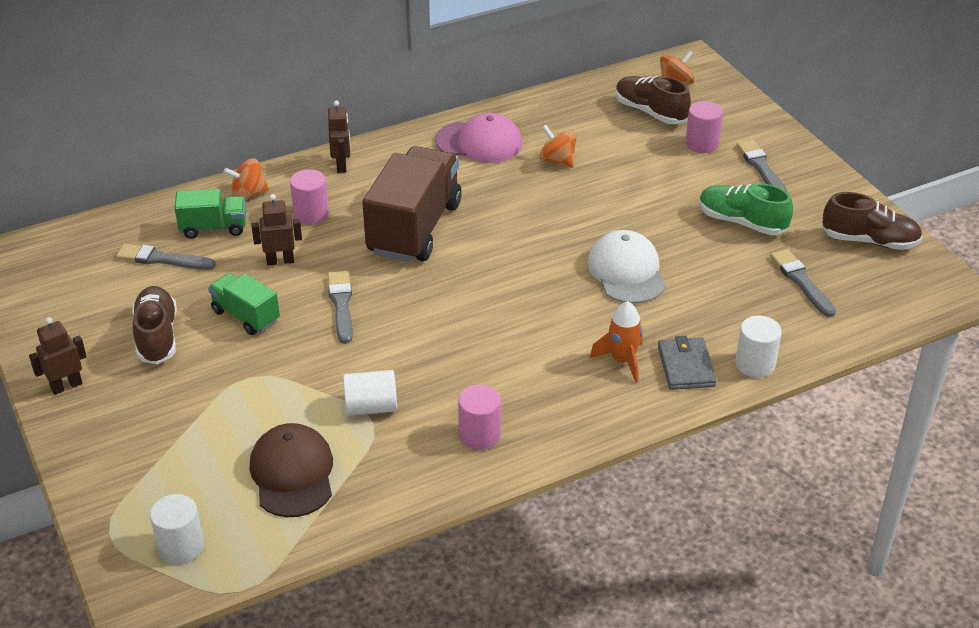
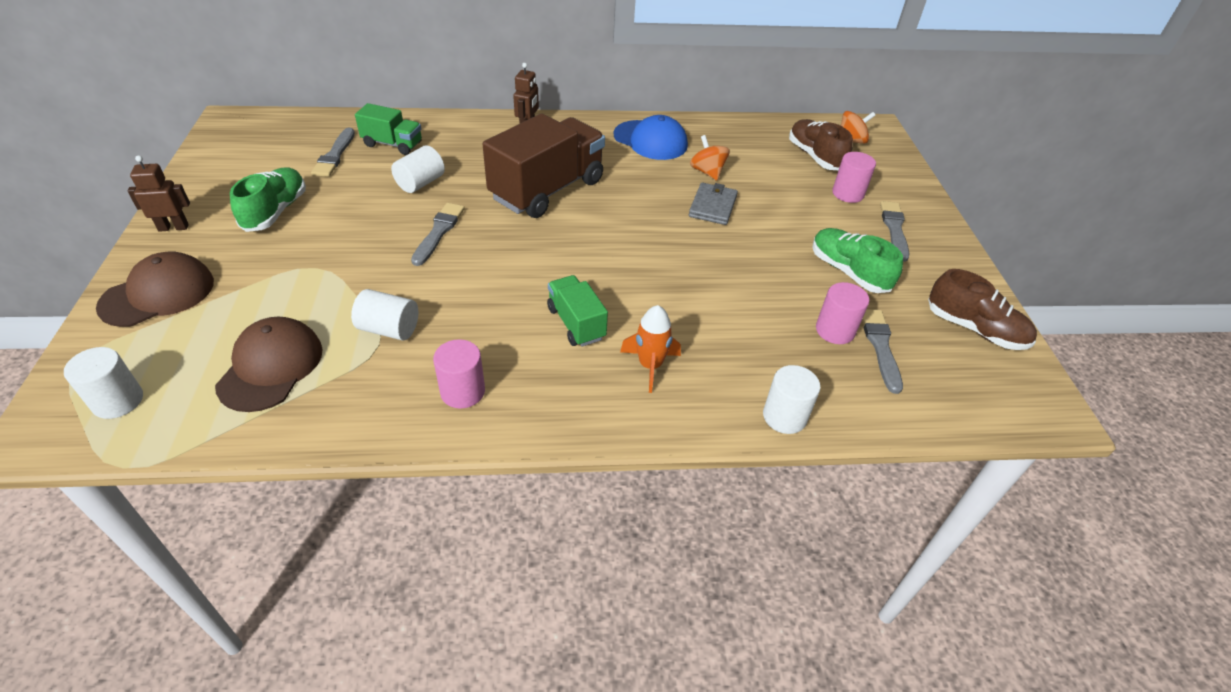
camera: 20 degrees right, 5 degrees up
grey brush [116,244,216,270] -> grey brush turned 120 degrees counterclockwise [311,128,355,177]
brown shoe [132,286,177,364] -> green shoe [230,168,306,232]
green truck [208,273,280,335] -> green truck moved to [547,275,608,347]
orange spinning top [223,158,269,200] -> none
brown robot [251,194,302,265] -> white cylinder [391,145,445,193]
pink cylinder [290,169,329,225] -> pink cylinder moved to [816,282,869,344]
pink cap [435,113,522,163] -> blue cap [614,115,688,160]
white cap [587,230,666,304] -> none
grey wallet [658,336,717,390] -> grey wallet moved to [689,182,738,225]
none -> brown cap [96,252,214,327]

